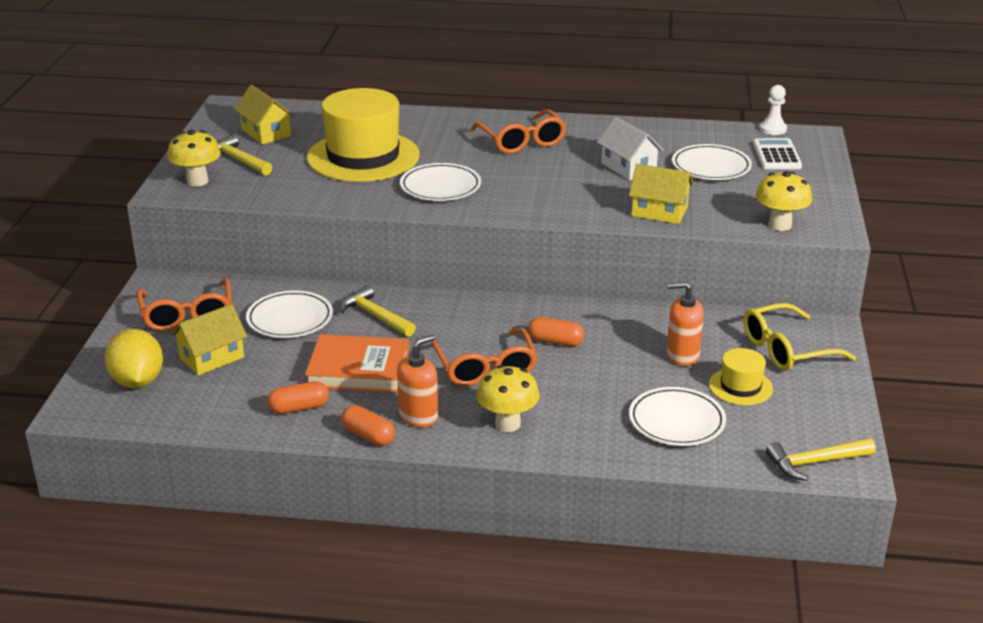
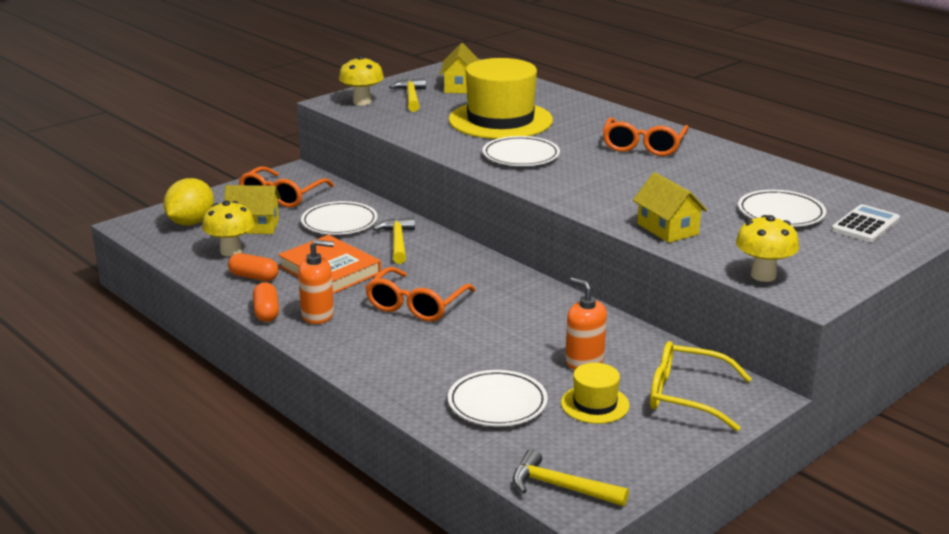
camera: 40 degrees right, 5 degrees down
yellow mushroom [477,365,540,432] -> yellow mushroom moved to [202,201,255,257]
orange capsule [528,317,585,346] -> none
white house [597,117,664,180] -> none
white pawn [760,85,787,135] -> none

